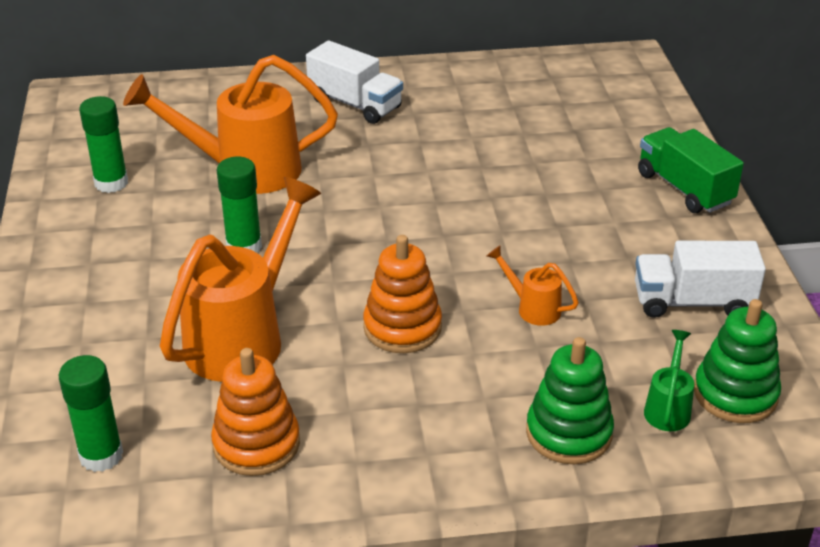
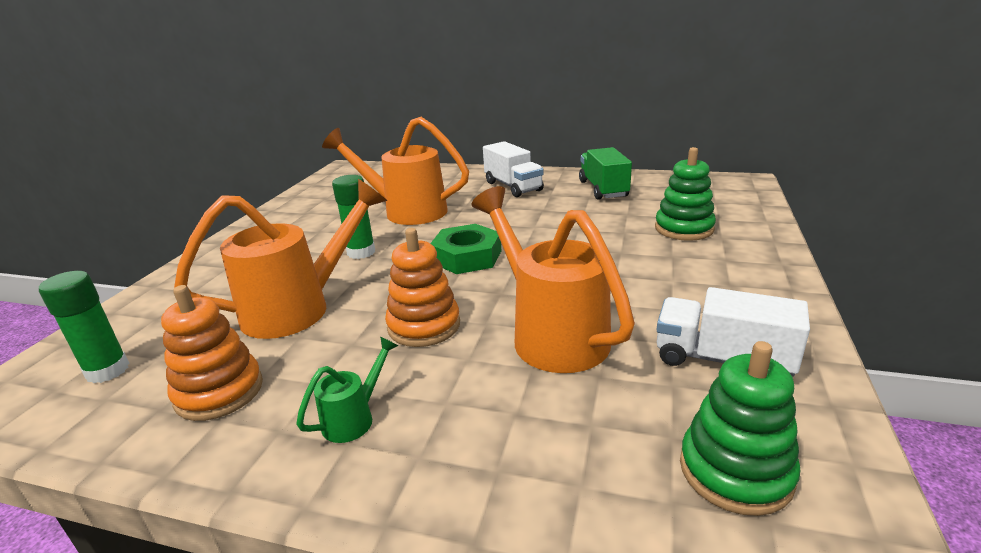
camera: 25 degrees right, 10 degrees down
green glue stick [79,96,128,193] -> none
orange watering can [487,245,579,326] -> orange watering can [471,186,635,373], size x2.24
green stacking toy [526,337,614,464] -> green stacking toy moved to [655,147,716,241]
green truck [638,127,744,213] -> green truck moved to [579,147,632,200]
green watering can [644,330,694,431] -> green watering can moved to [296,336,399,443]
none -> green nut [430,224,501,274]

